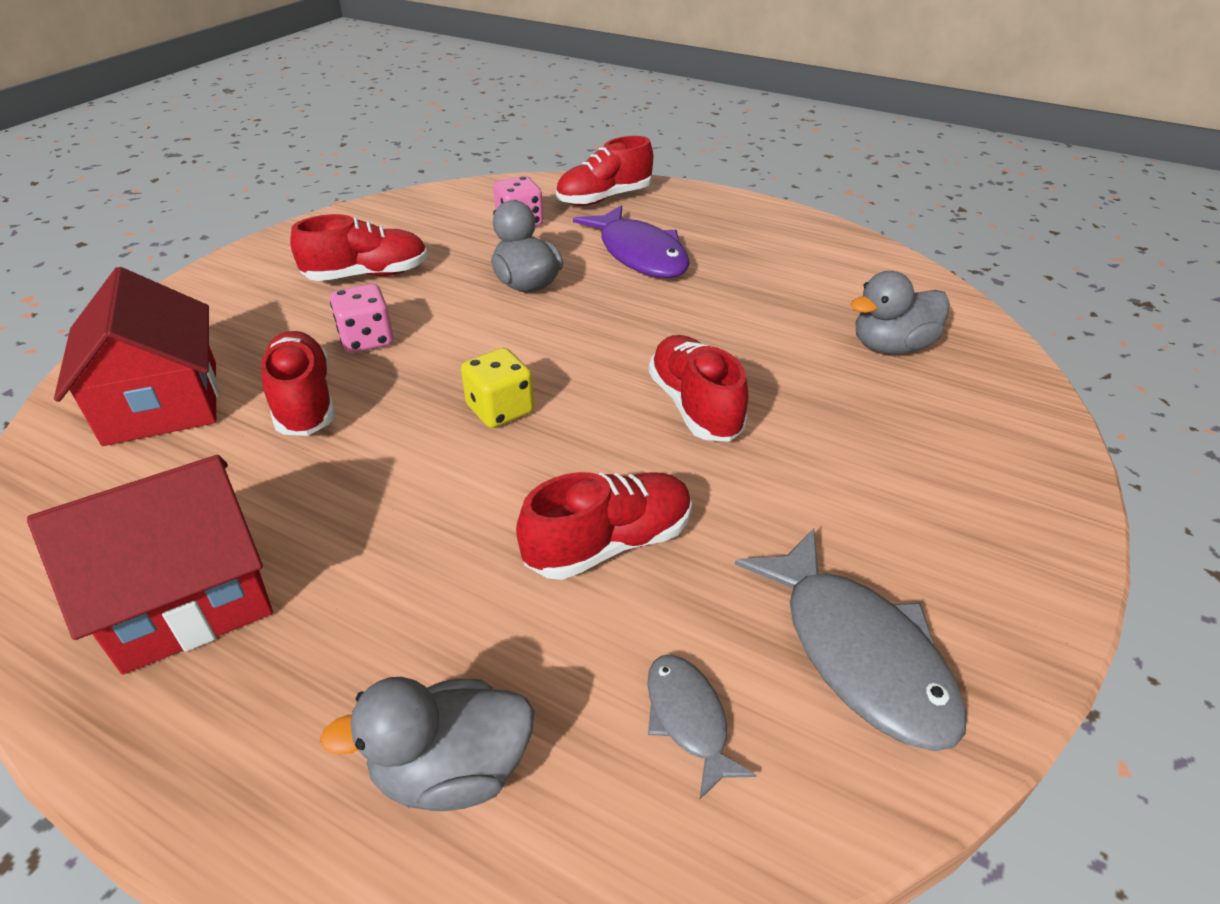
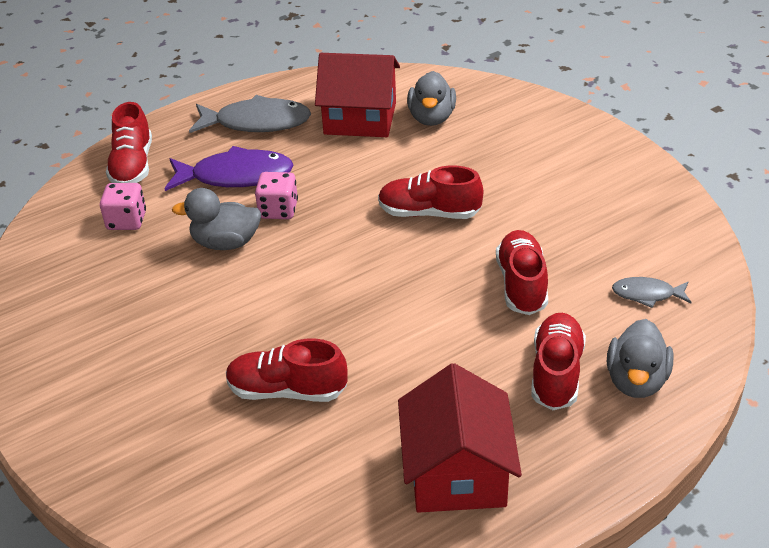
camera: 60 degrees left, 0 degrees up
red house [54,267,219,446] -> red house moved to [315,53,400,137]
red shoe [290,214,428,281] -> red shoe moved to [531,313,586,410]
pink dice [330,284,394,353] -> pink dice moved to [255,172,298,219]
yellow dice [461,348,534,428] -> none
grey fish [735,528,967,751] -> grey fish moved to [189,95,311,133]

